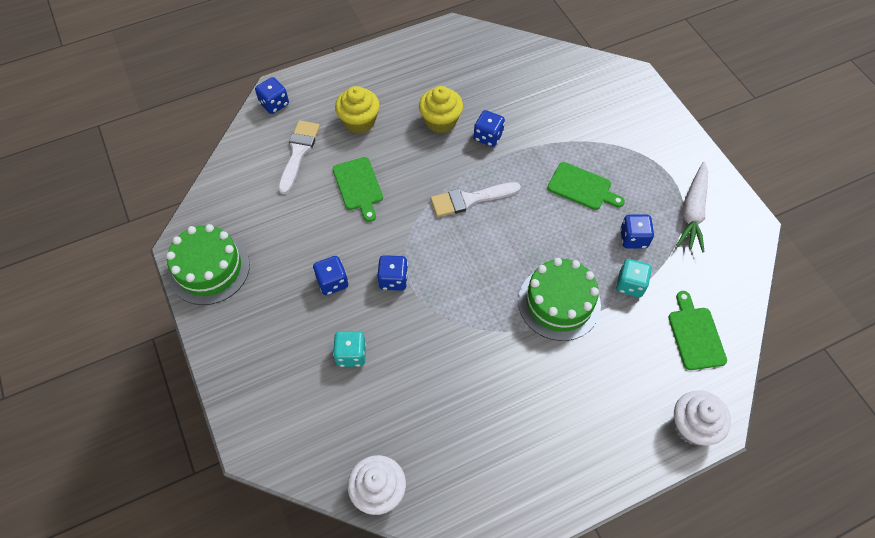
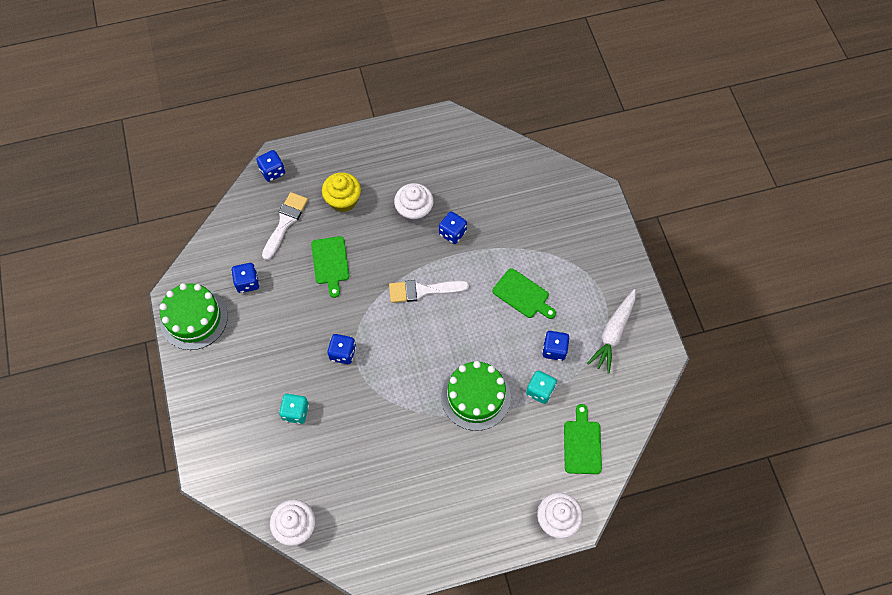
camera: 10 degrees right, 5 degrees up
blue dice [313,256,348,295] -> blue dice moved to [231,263,260,293]
yellow cupcake [419,86,463,133] -> white cupcake [394,183,434,223]

